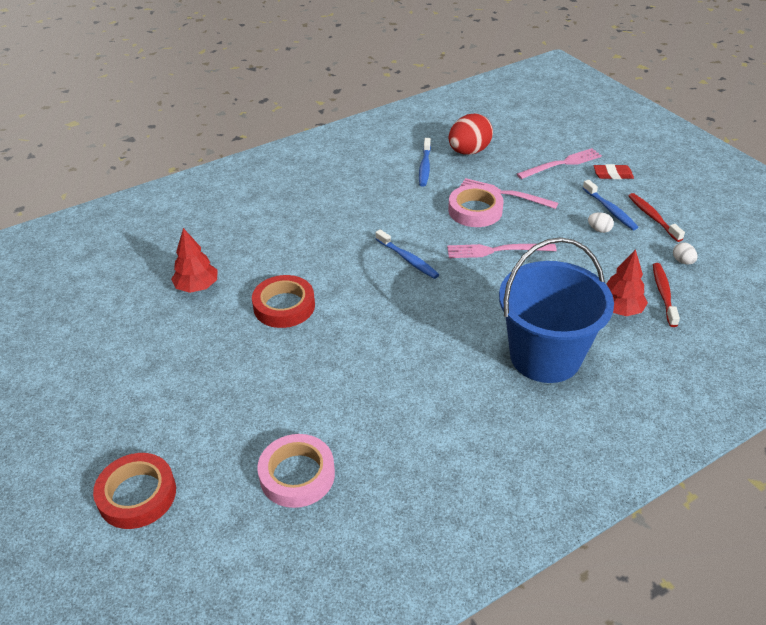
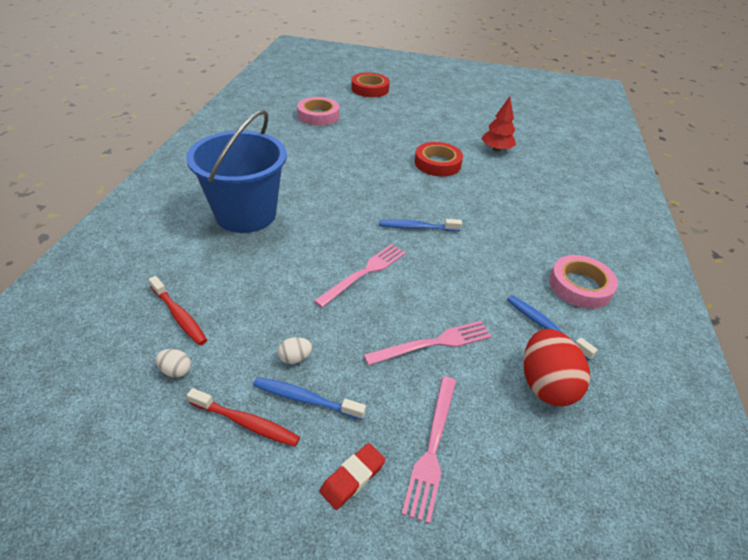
camera: 130 degrees right, 0 degrees up
pink tape [448,184,504,227] -> pink tape moved to [549,255,618,309]
red tree [606,249,648,316] -> none

